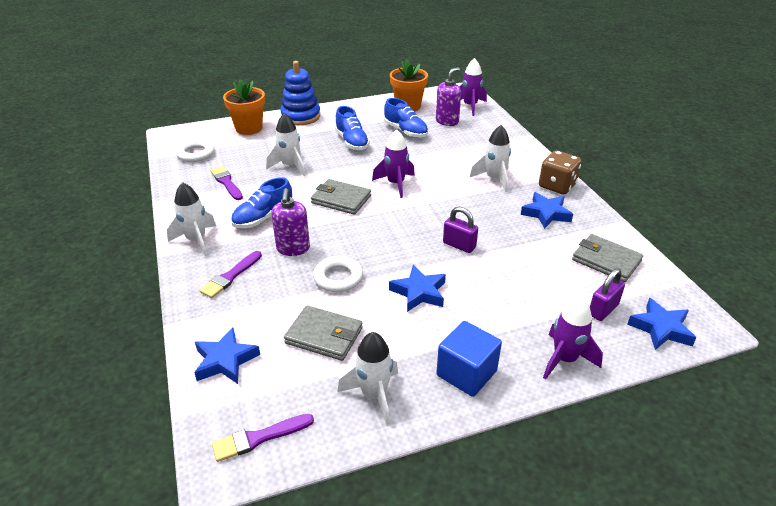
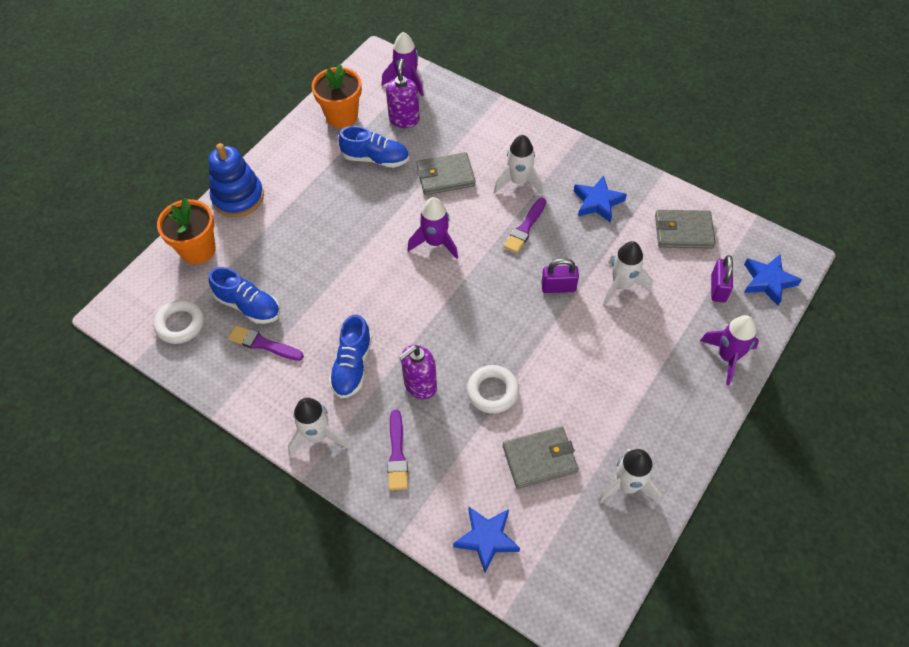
camera: 35 degrees left, 20 degrees up
purple brush [212,414,314,462] -> purple brush moved to [503,198,546,253]
white rocket [266,113,306,176] -> white rocket moved to [603,241,653,306]
purple soap dispenser [271,188,310,256] -> purple soap dispenser turned 90 degrees clockwise [398,345,437,399]
grey wallet [311,179,371,215] -> grey wallet moved to [416,152,476,195]
blue shoe [335,106,370,150] -> blue shoe moved to [209,267,280,324]
blue star [389,265,446,312] -> none
blue cube [436,321,502,397] -> none
brown dice [539,151,581,194] -> none

